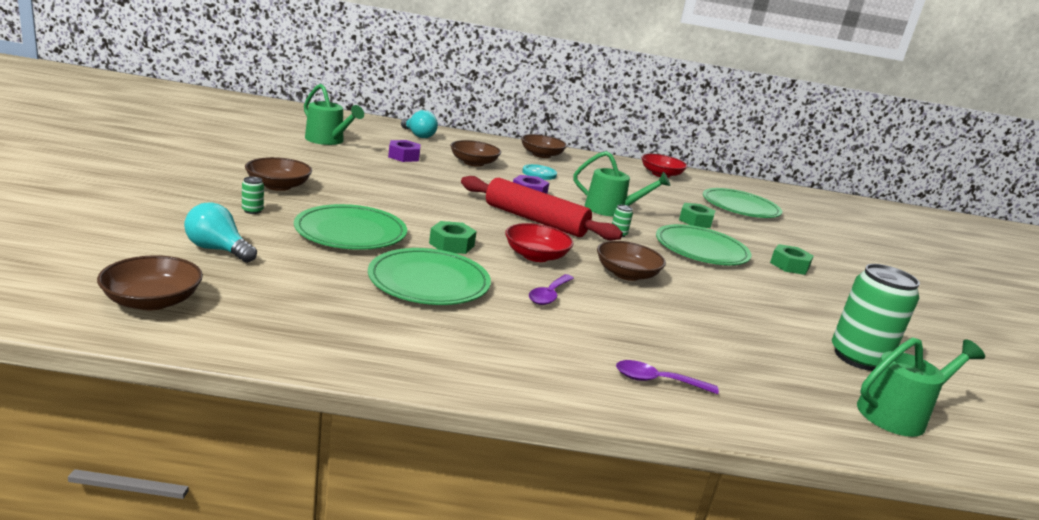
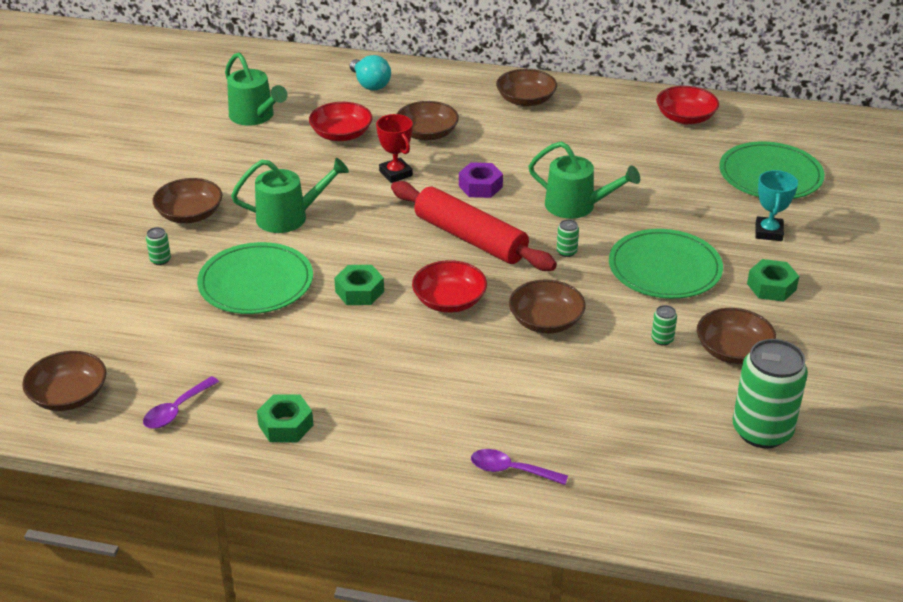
camera: 15 degrees right, 15 degrees up
turquoise light bulb [184,202,257,263] -> none
green plate [368,248,491,305] -> none
purple nut [388,140,421,162] -> red bowl [309,102,372,141]
turquoise button [522,164,557,180] -> none
purple spoon [529,274,574,305] -> purple spoon moved to [143,376,219,429]
green nut [679,203,715,228] -> green nut moved to [257,394,313,442]
green watering can [857,338,985,437] -> green watering can moved to [231,158,349,233]
none -> red trophy [376,114,413,183]
none -> green can [651,305,677,346]
none -> brown bowl [697,308,776,364]
none -> turquoise trophy [755,170,798,241]

